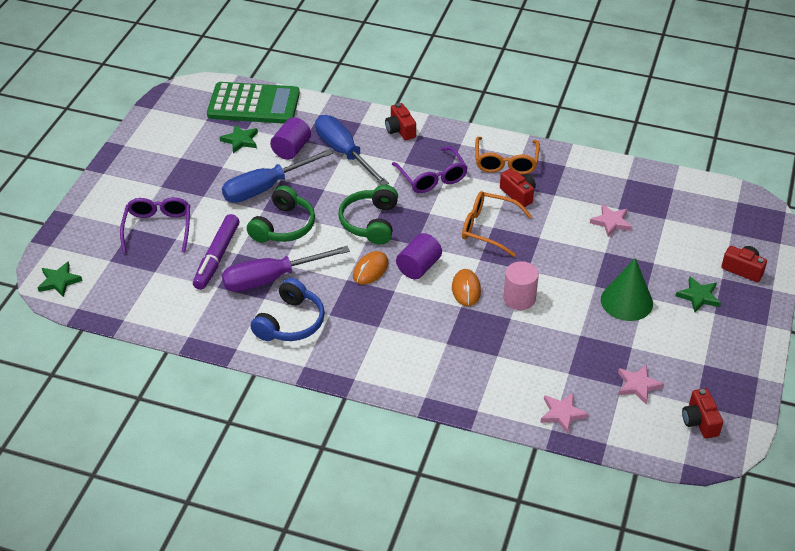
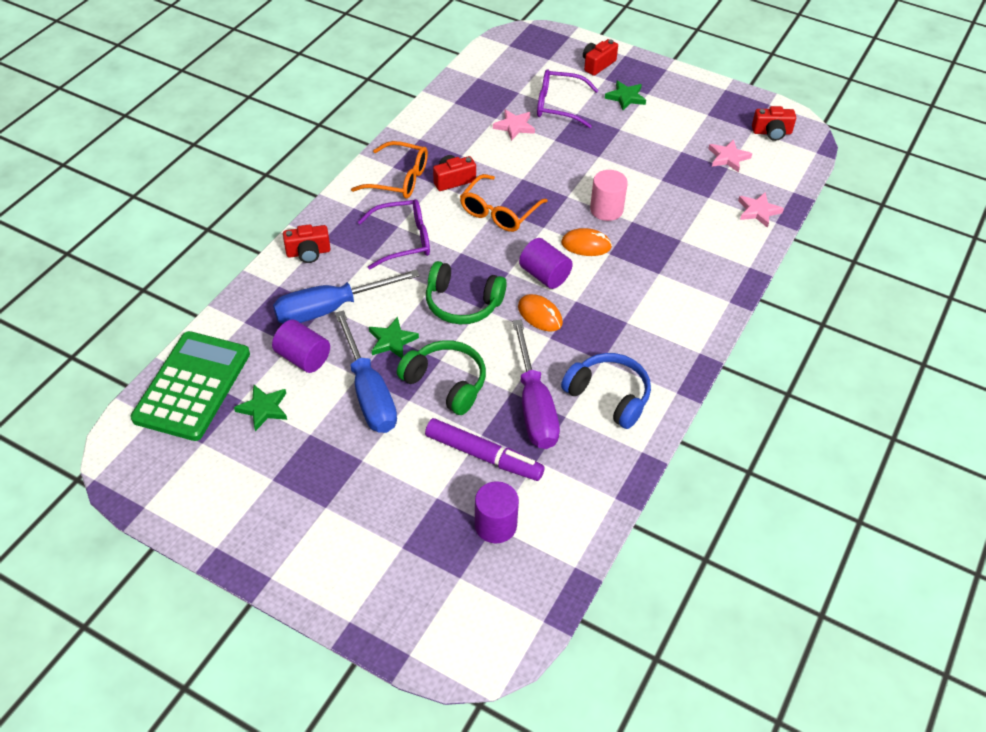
camera: 80 degrees left, 5 degrees up
green star [37,261,83,297] -> green star moved to [369,317,419,358]
purple glasses [120,197,190,253] -> purple glasses moved to [537,69,599,128]
green cone [601,258,653,321] -> none
none -> purple cylinder [475,481,519,543]

